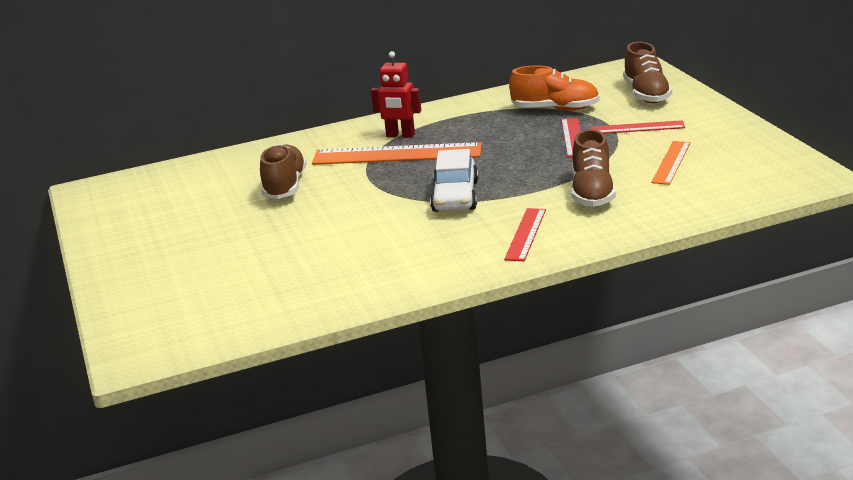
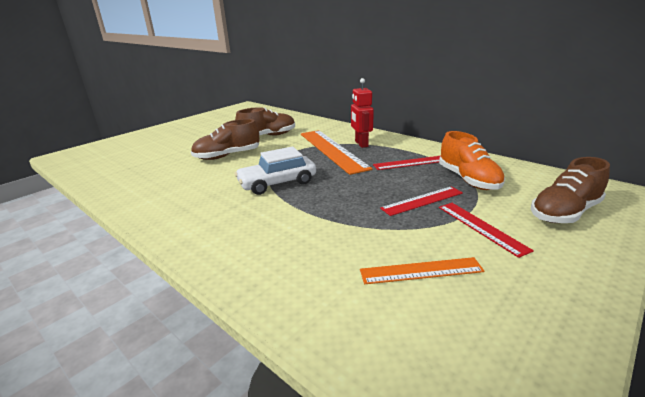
camera: 60 degrees right, 0 degrees up
red ruler [504,208,546,261] -> red ruler moved to [373,156,440,170]
brown shoe [572,129,616,207] -> brown shoe moved to [191,119,260,160]

